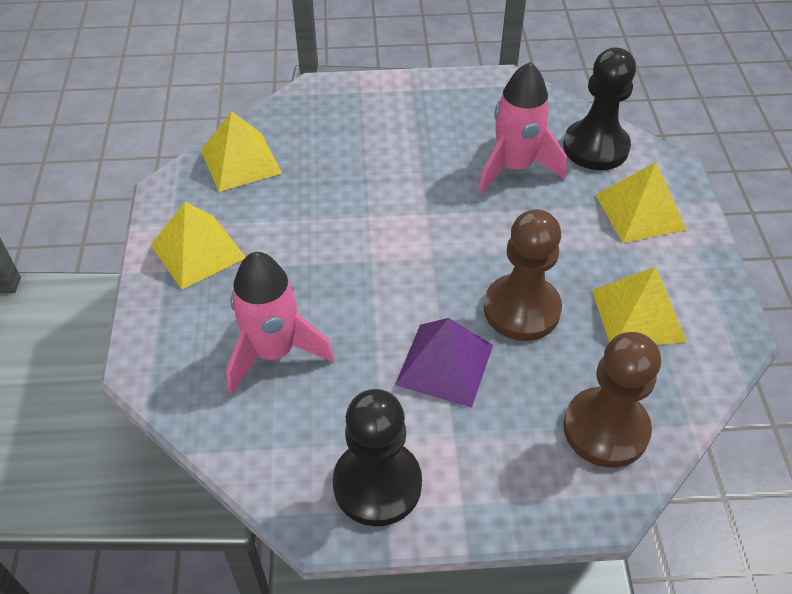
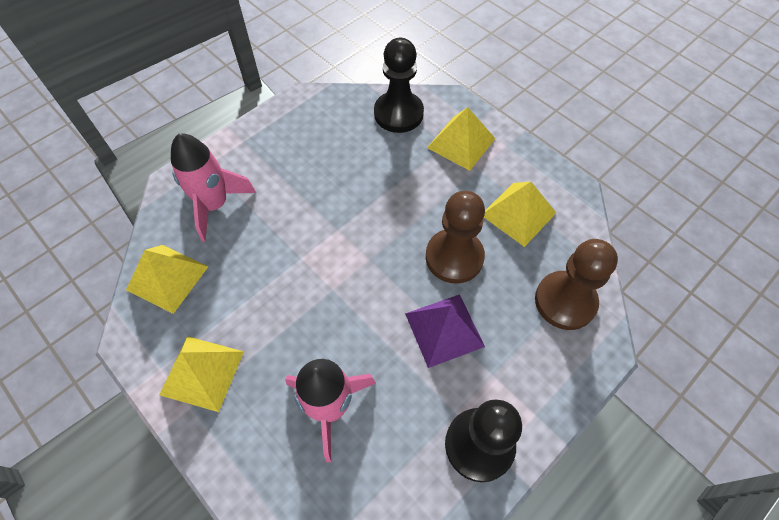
camera: 40 degrees left, 10 degrees up
pink rocket [478,62,567,194] -> pink rocket moved to [171,133,256,242]

